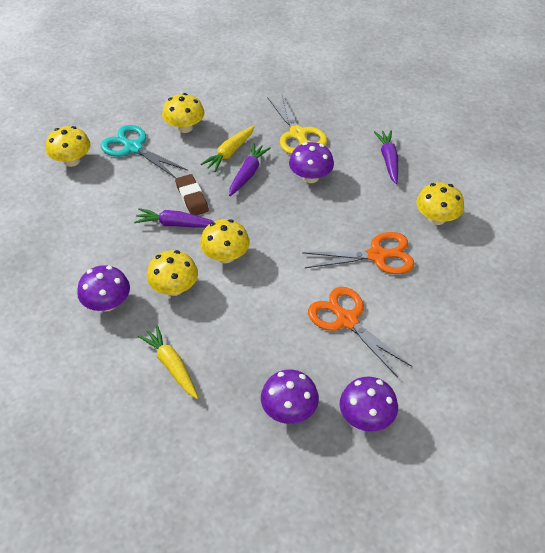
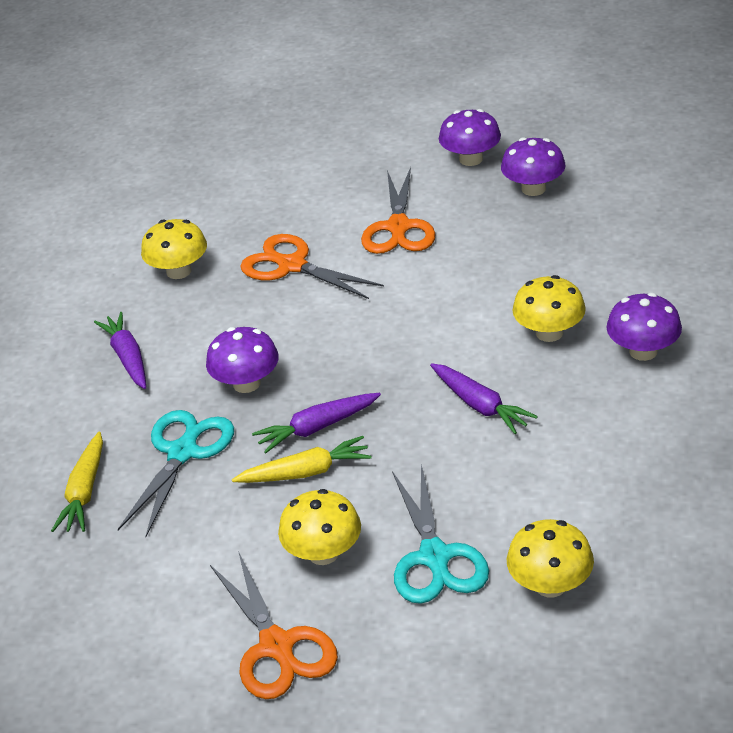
camera: 135 degrees left, 10 degrees down
yellow carrot [138,325,198,399] -> yellow carrot moved to [51,432,103,532]
brown eraser [175,174,209,215] -> none
yellow mushroom [200,219,250,263] -> none
yellow scissors [267,94,327,154] -> turquoise scissors [118,410,234,537]
purple carrot [374,130,398,184] -> purple carrot turned 120 degrees clockwise [94,312,146,389]
none -> orange scissors [210,551,338,699]

